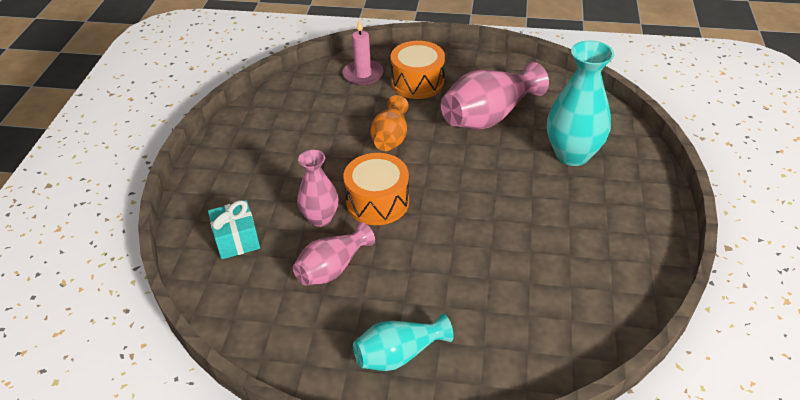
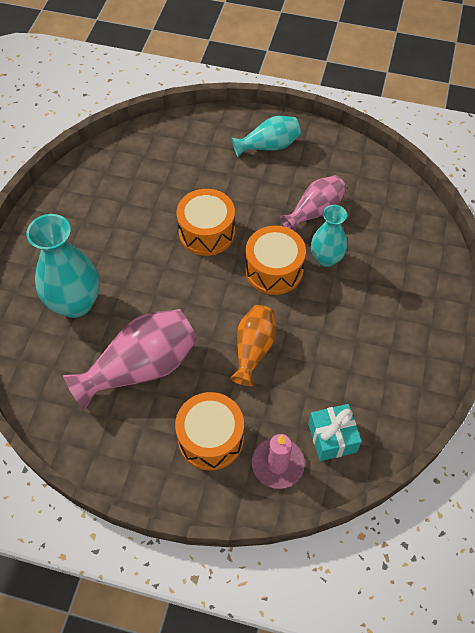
camera: 175 degrees left, 15 degrees up
turquoise gift [208,200,260,259] -> turquoise gift moved to [308,404,362,461]
pink vase [297,150,338,227] -> turquoise vase [311,205,348,267]
none -> orange drum [177,189,235,256]

